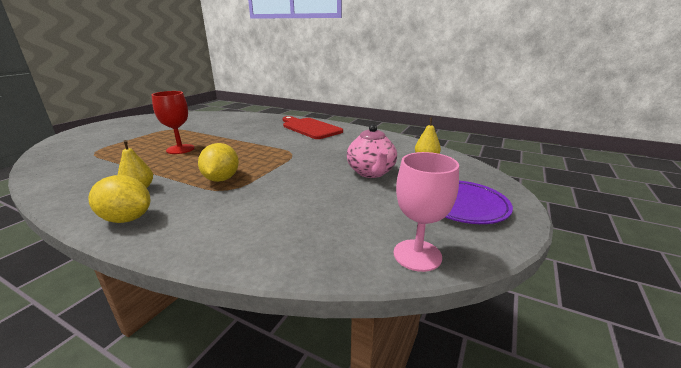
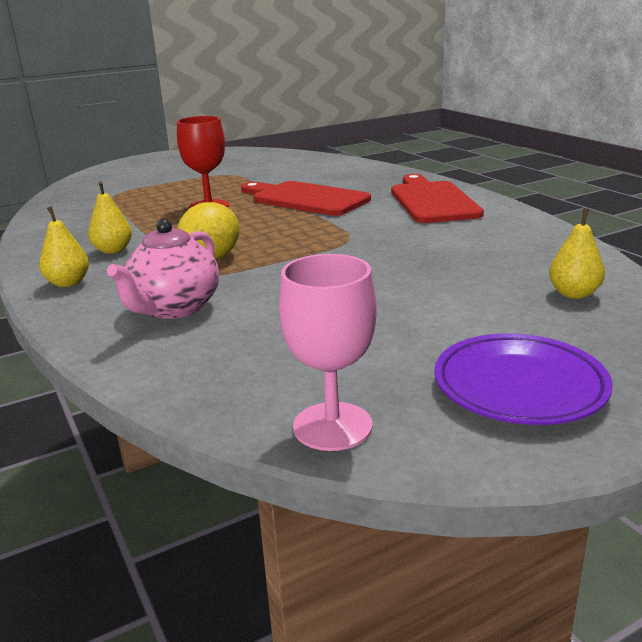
camera: 35 degrees right, 0 degrees up
yellow lemon [88,175,150,223] -> yellow pear [39,206,89,287]
pink teapot [347,124,397,178] -> pink teapot moved to [107,219,219,319]
none -> red cutting board [241,181,371,216]

